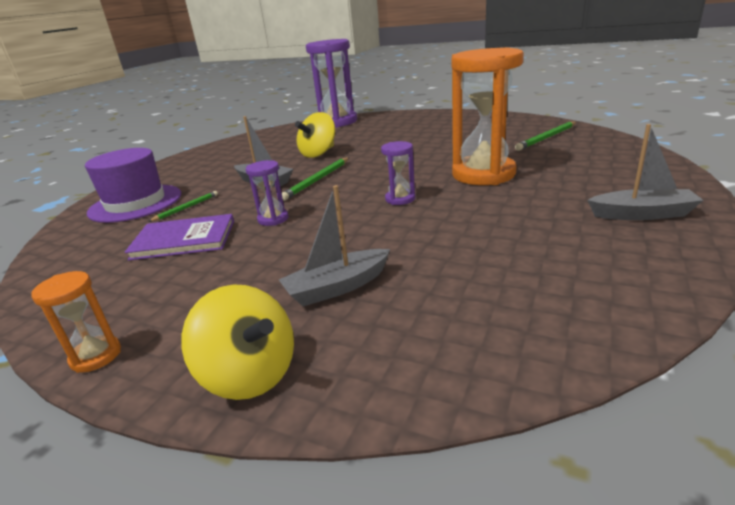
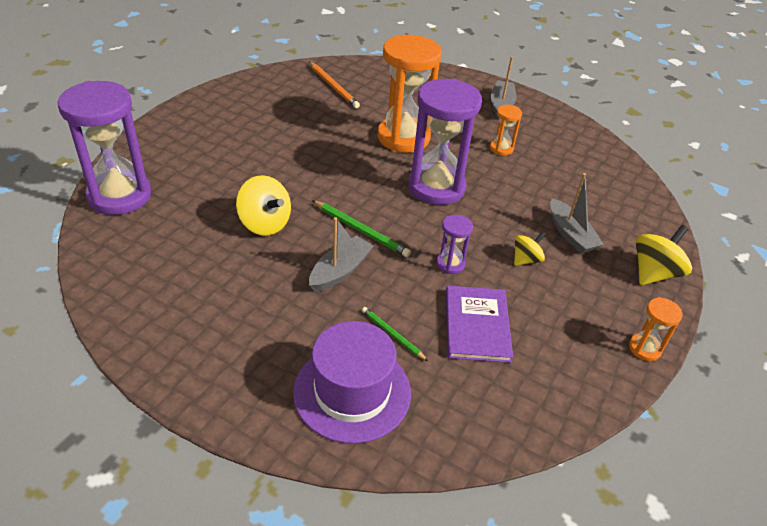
camera: 90 degrees left, 15 degrees up
purple hourglass [381,141,415,205] -> purple hourglass [408,78,482,205], size x2.23
green pencil [515,121,576,151] -> orange pencil [309,62,360,108]
none -> orange hourglass [490,105,522,155]
none -> yellow spinning top [514,231,546,266]

